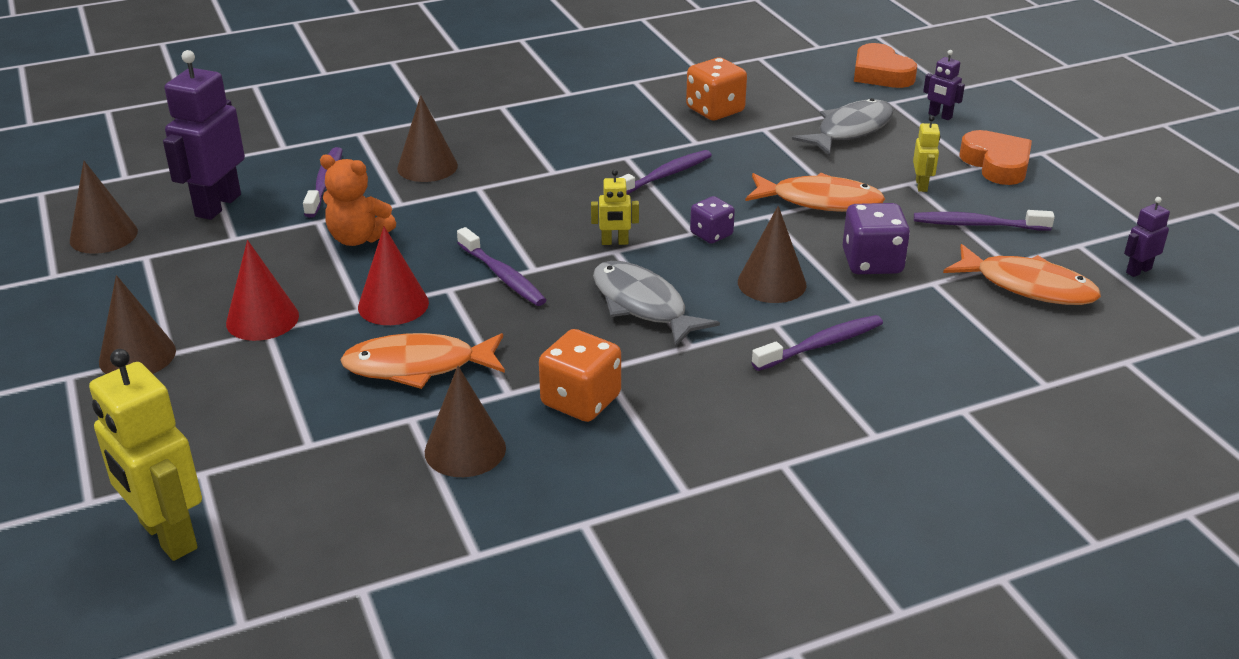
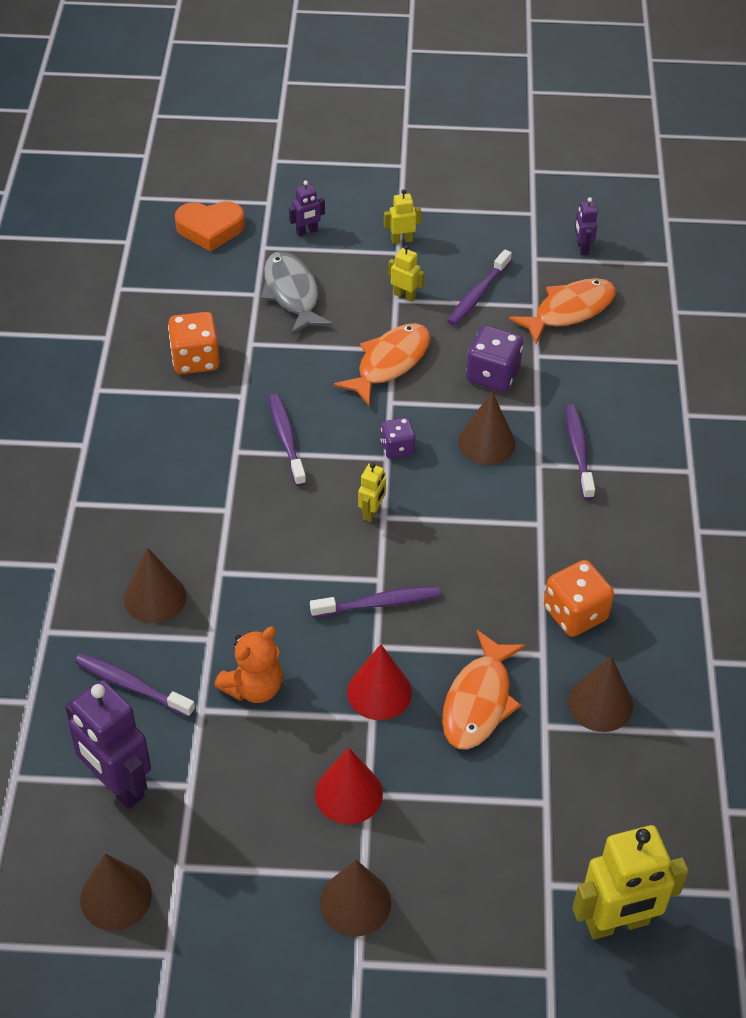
camera: 65 degrees left, 15 degrees up
grey fish [593,261,720,347] -> none
orange heart [960,130,1032,185] -> yellow robot [384,189,421,244]

